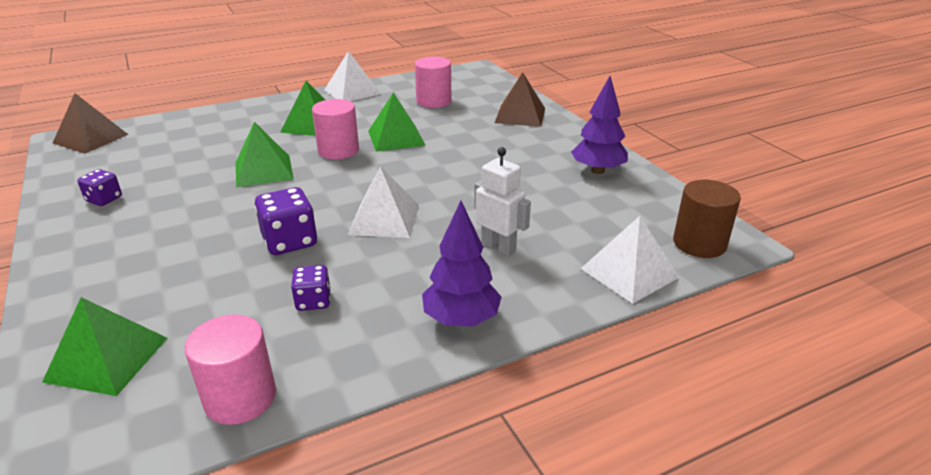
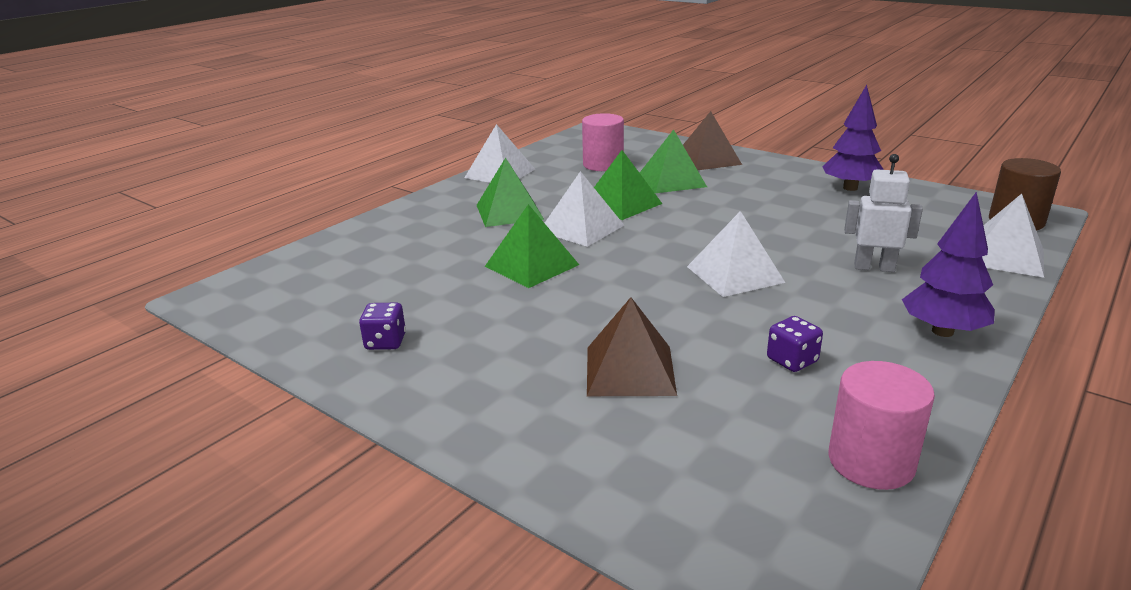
camera: 25 degrees left, 5 degrees down
green pyramid [42,297,167,396] -> green pyramid moved to [640,129,707,193]
brown pyramid [53,93,129,154] -> brown pyramid moved to [587,297,677,396]
purple dice [255,187,317,255] -> none
pink cylinder [312,99,359,159] -> white pyramid [545,171,624,247]

